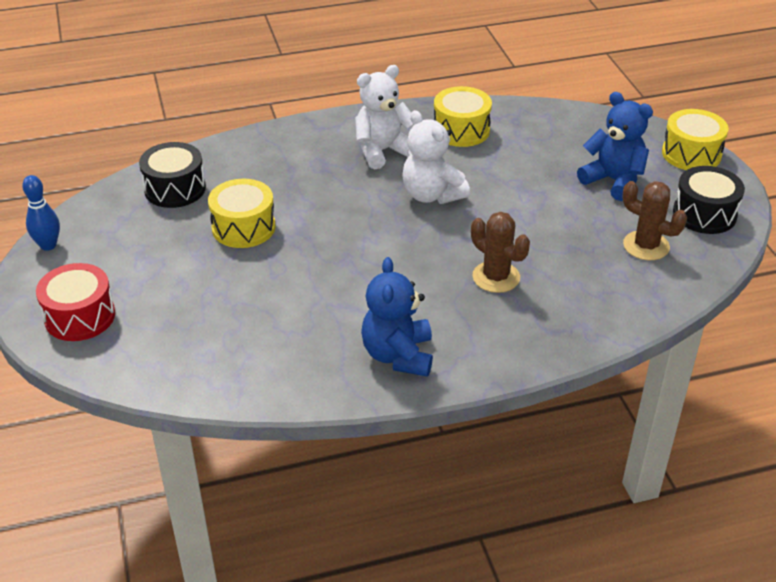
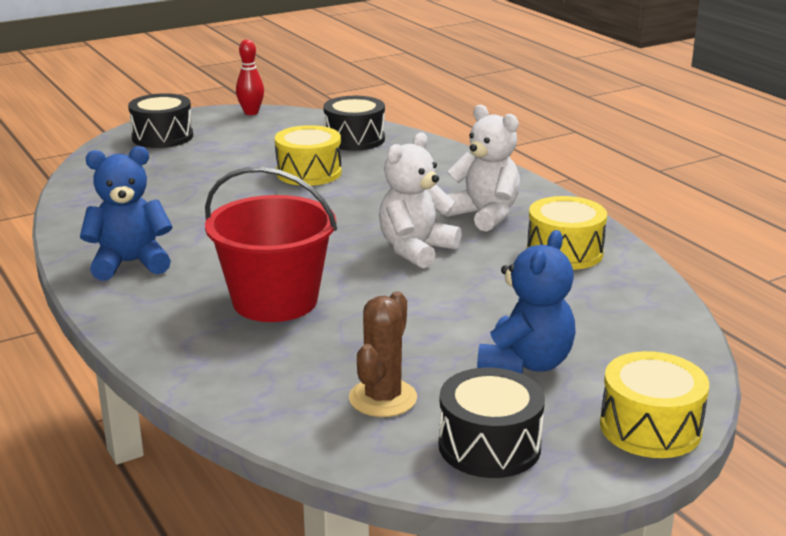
camera: 75 degrees right, 15 degrees down
blue bowling pin [22,175,60,251] -> red bowling pin [236,39,264,115]
red drum [36,263,115,341] -> black drum [128,93,193,148]
brown cactus [471,212,530,293] -> red bucket [205,167,337,322]

